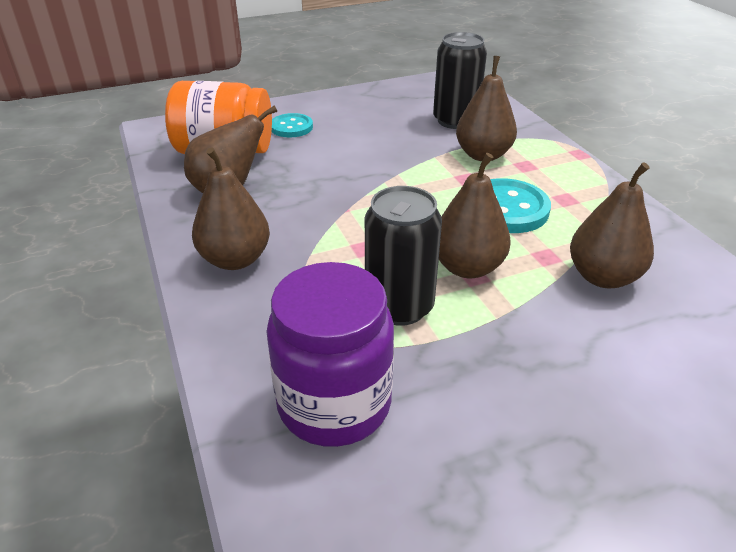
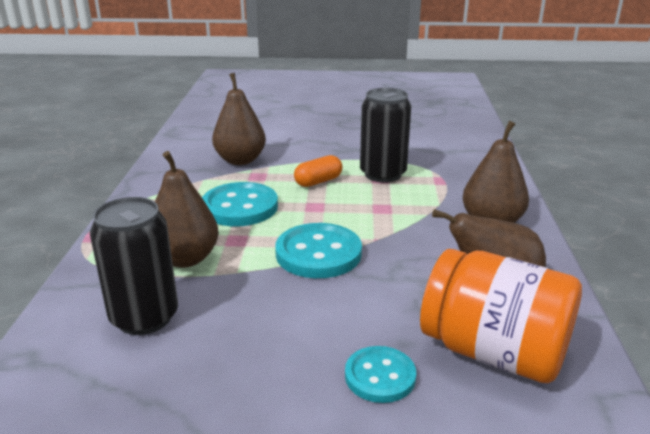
camera: 155 degrees left, 10 degrees down
purple jar [266,262,394,447] -> none
brown pear [439,153,511,278] -> orange capsule [294,155,342,187]
none -> turquoise button [275,223,362,278]

